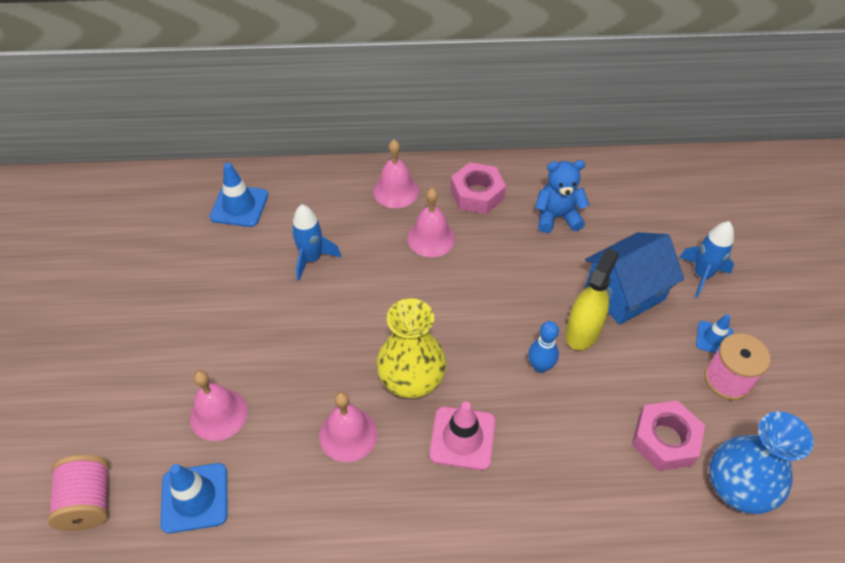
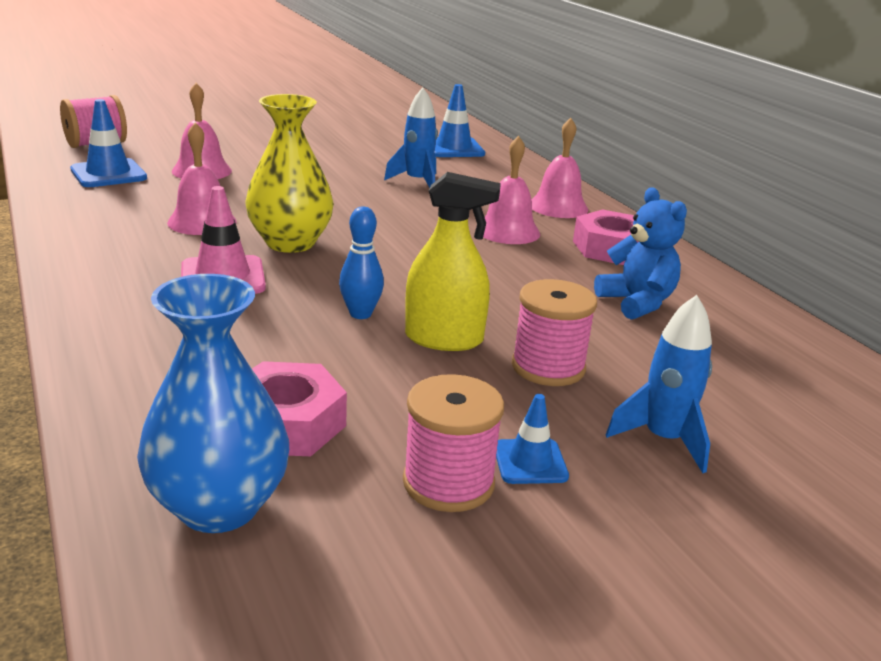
camera: 65 degrees right, 25 degrees down
blue house [585,232,684,325] -> pink spool [512,279,597,386]

